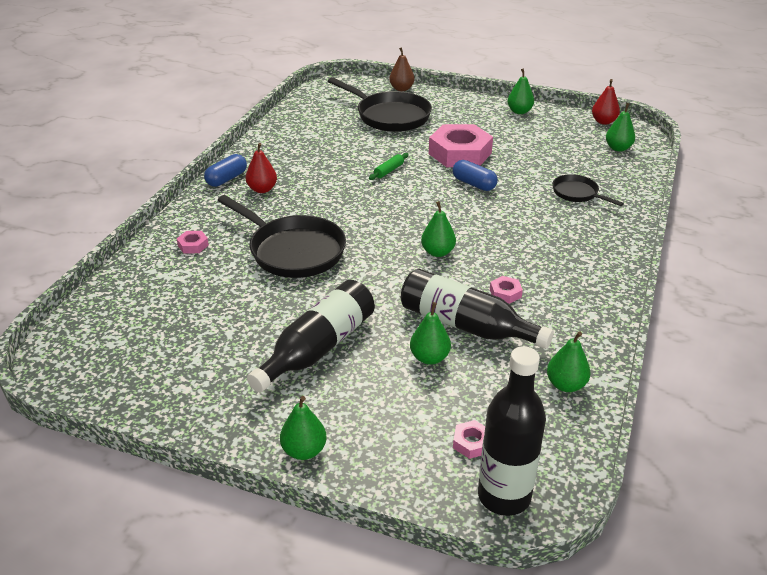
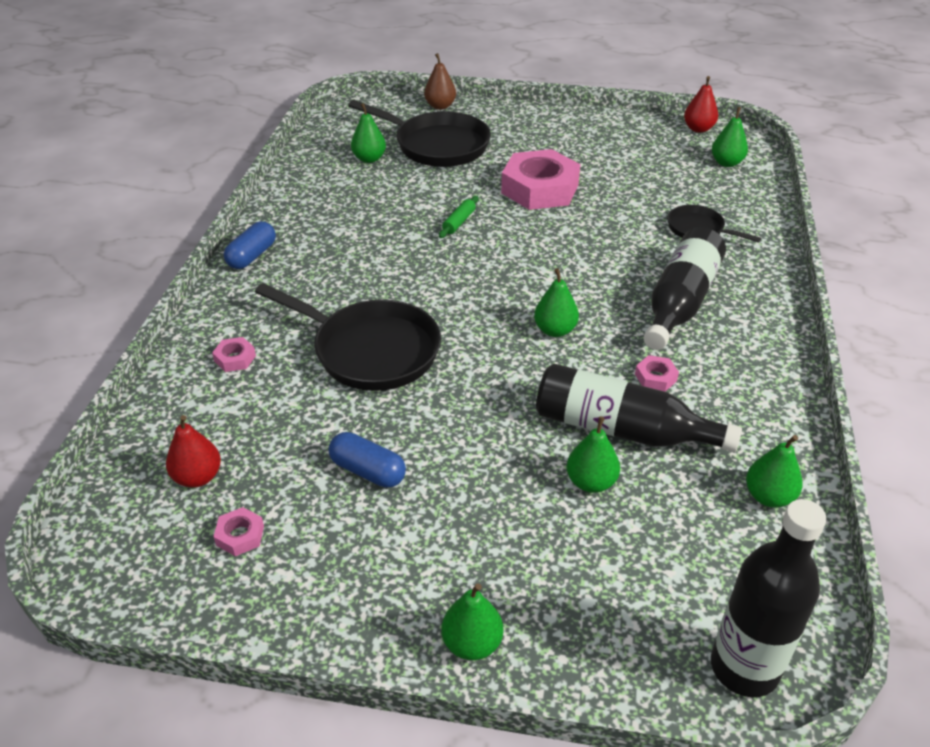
camera: 10 degrees left, 5 degrees up
red pear [246,143,277,193] -> red pear moved to [166,415,221,488]
black bottle [247,280,375,392] -> black bottle moved to [644,227,726,350]
blue capsule [452,160,498,191] -> blue capsule moved to [329,432,406,487]
pink nut [453,420,485,459] -> pink nut moved to [213,507,264,556]
green pear [507,68,534,114] -> green pear moved to [351,103,386,163]

